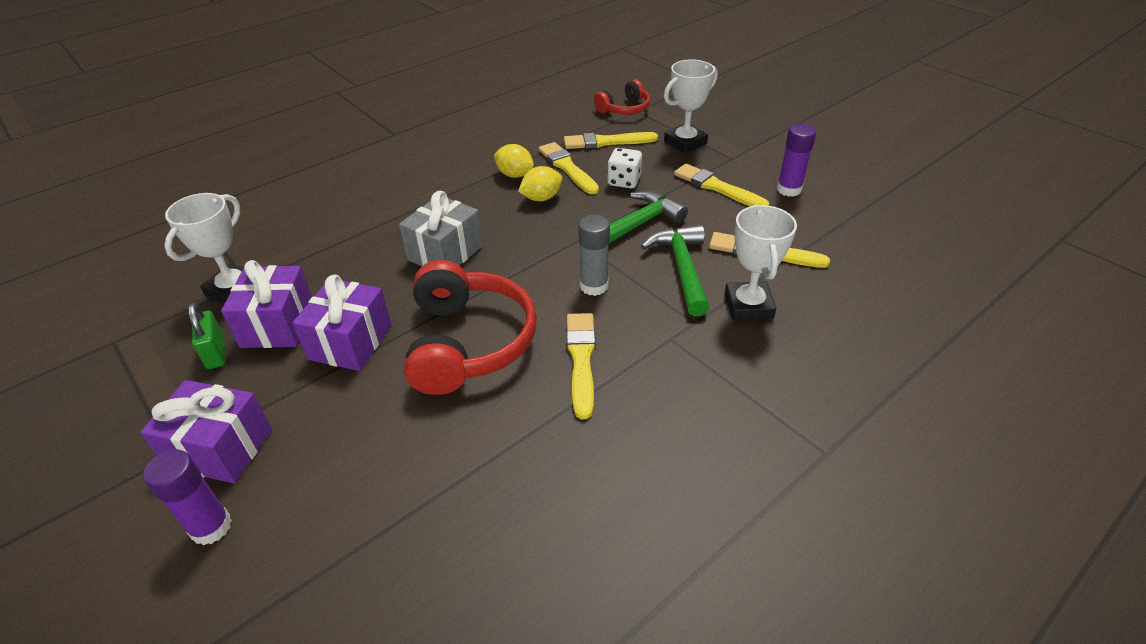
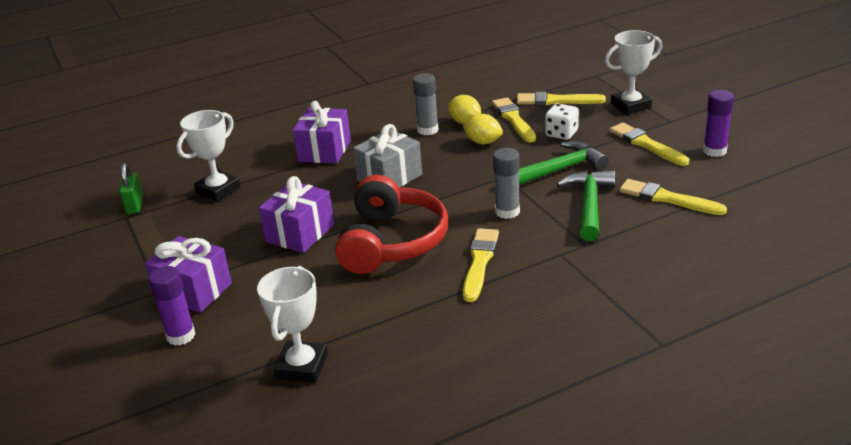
camera: 15 degrees right, 10 degrees down
green padlock [188,303,226,369] -> green padlock moved to [119,163,143,214]
purple gift [221,260,312,348] -> purple gift moved to [293,101,351,164]
yellow lemon [518,166,562,201] -> yellow lemon turned 45 degrees clockwise [462,114,503,144]
red headphones [594,79,650,115] -> none
white trophy [725,205,797,320] -> white trophy moved to [257,266,328,383]
none -> grey glue stick [413,73,439,135]

